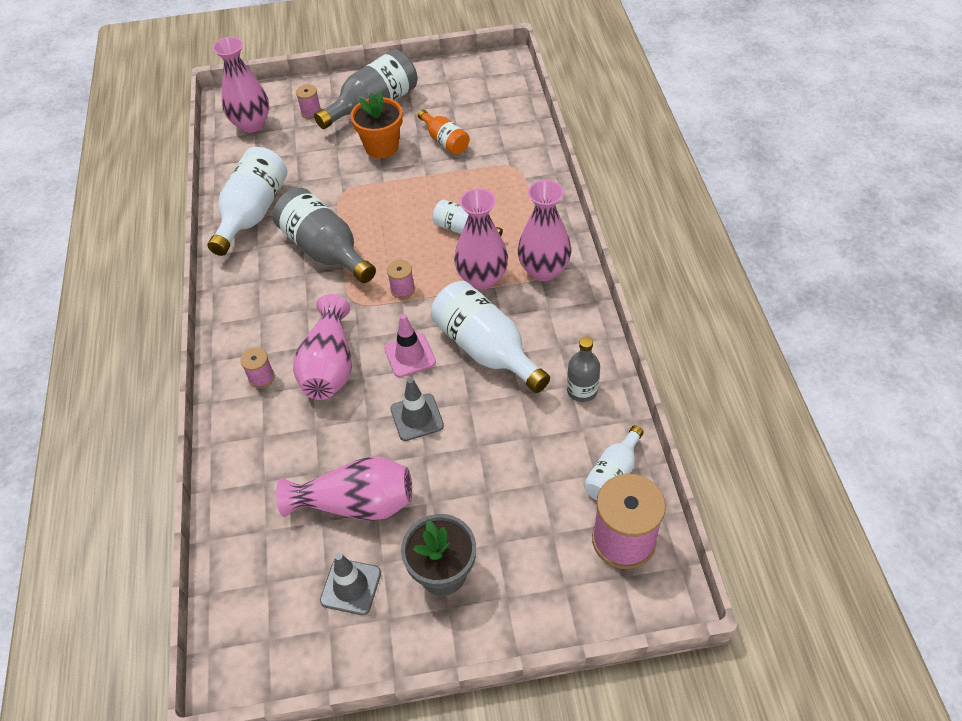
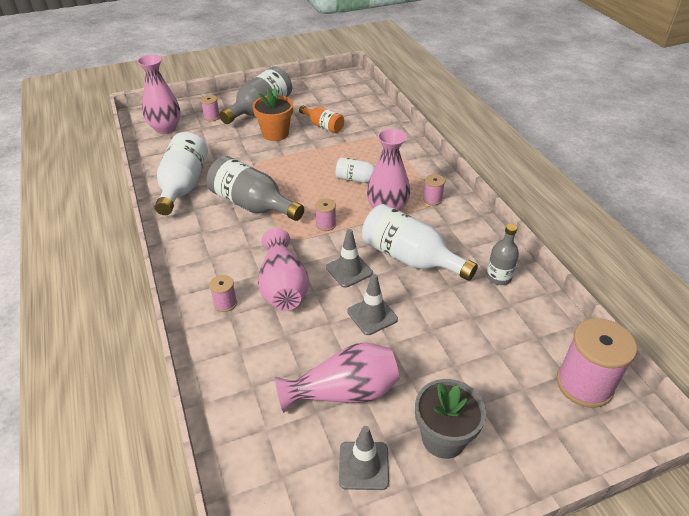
camera: 15 degrees left, 10 degrees down
pink traffic cone [384,314,436,377] -> grey traffic cone [326,229,373,288]
pink vase [518,180,571,281] -> pink spool [423,174,445,205]
white bottle [583,425,644,501] -> none

